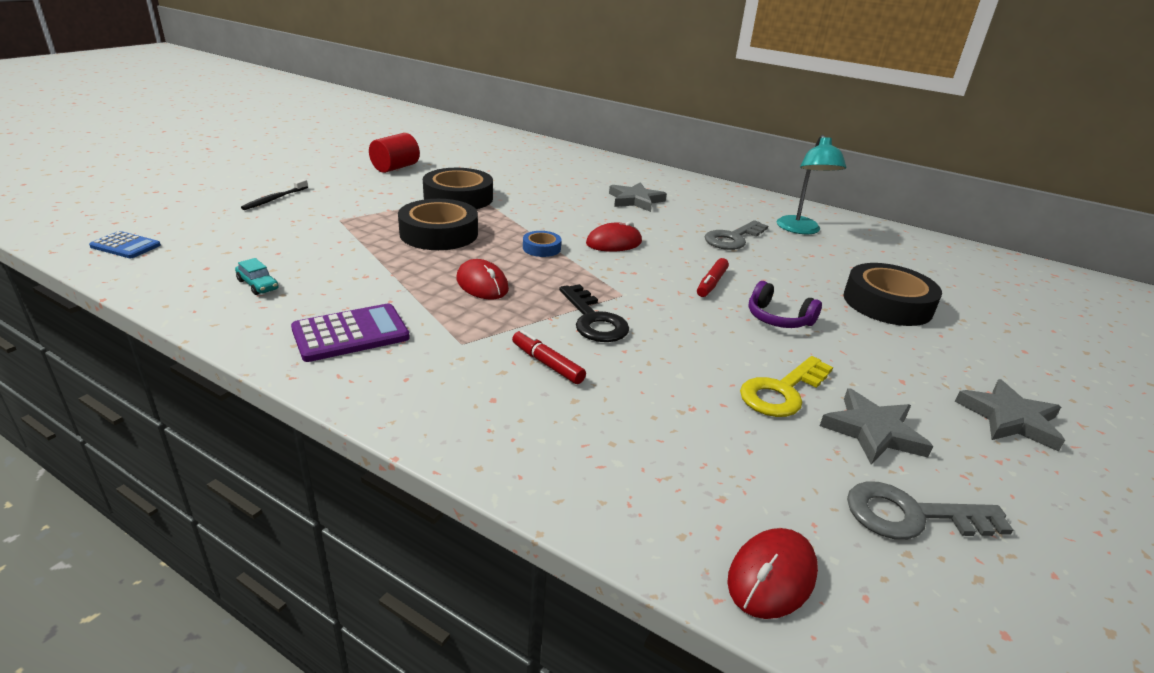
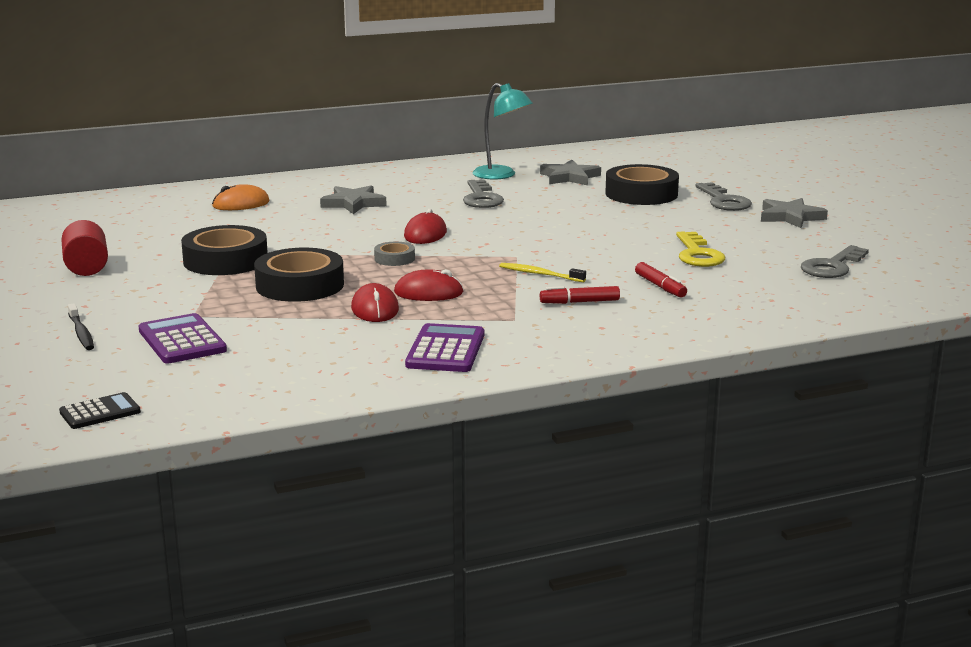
camera: 50 degrees left, 10 degrees down
blue calculator [89,231,161,258] -> black calculator [59,392,141,429]
turquoise car [235,258,278,295] -> none
blue tape [523,231,561,257] -> grey tape [374,242,415,266]
black key [559,284,629,342] -> yellow toothbrush [499,263,586,282]
red marker [697,258,729,297] -> red marker moved to [635,262,687,297]
red mouse [727,528,818,619] -> red mouse moved to [351,283,399,322]
purple headphones [749,281,822,328] -> none
grey star [820,388,933,465] -> grey star moved to [540,159,601,185]
none -> purple calculator [139,313,227,363]
none -> orange mouse [212,184,270,210]
none -> grey key [696,182,752,211]

